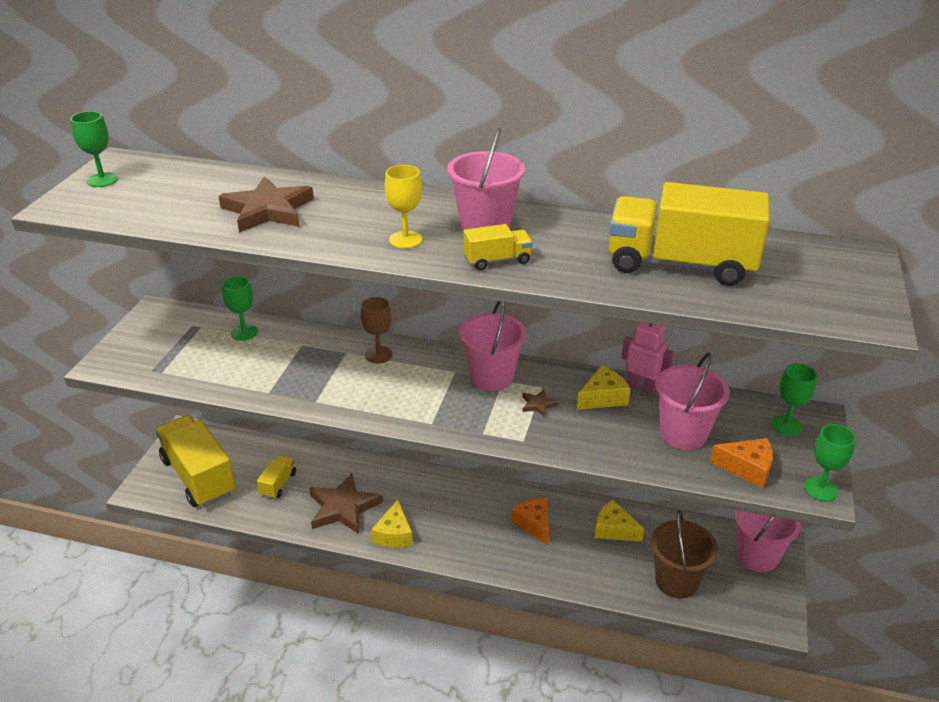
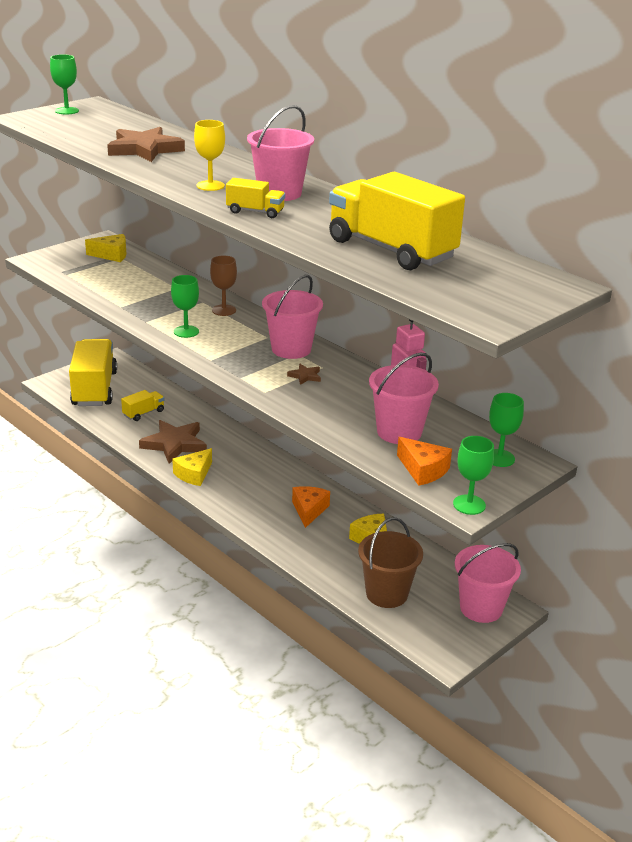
camera: 30 degrees right, 5 degrees down
green goblet [222,276,258,341] -> green goblet moved to [171,275,199,338]
yellow cheese [577,365,631,410] -> yellow cheese moved to [85,234,126,262]

